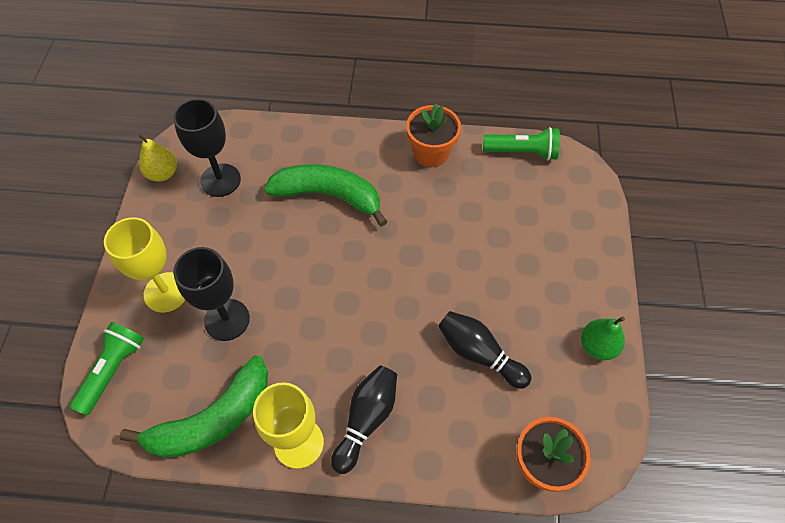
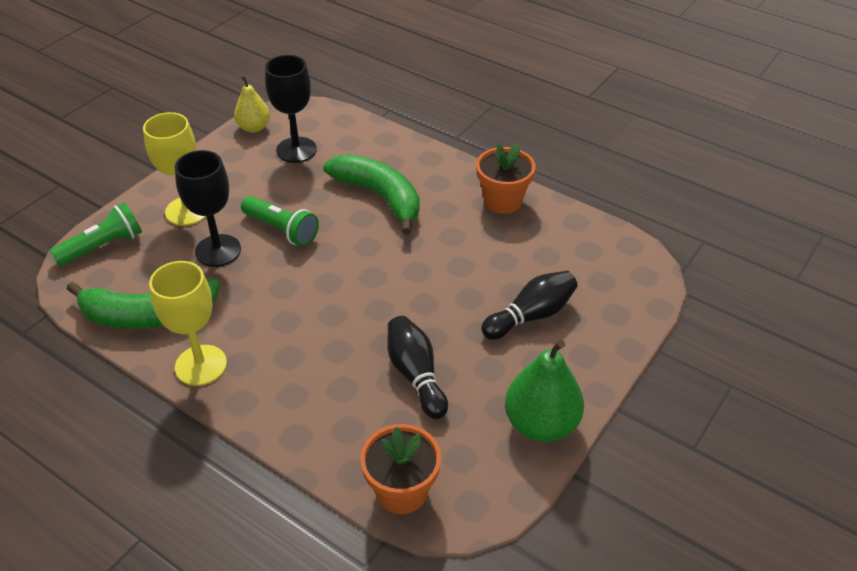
camera: 30 degrees right, 15 degrees down
black bowling pin [331,365,397,474] -> black bowling pin moved to [481,271,578,340]
green flashlight [483,127,560,161] -> green flashlight moved to [241,196,319,247]
green pear [581,316,625,360] -> green pear [505,339,584,442], size x1.59

